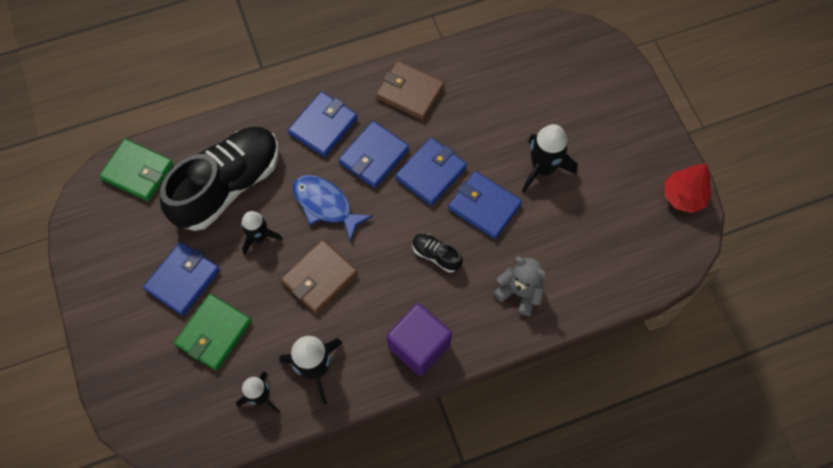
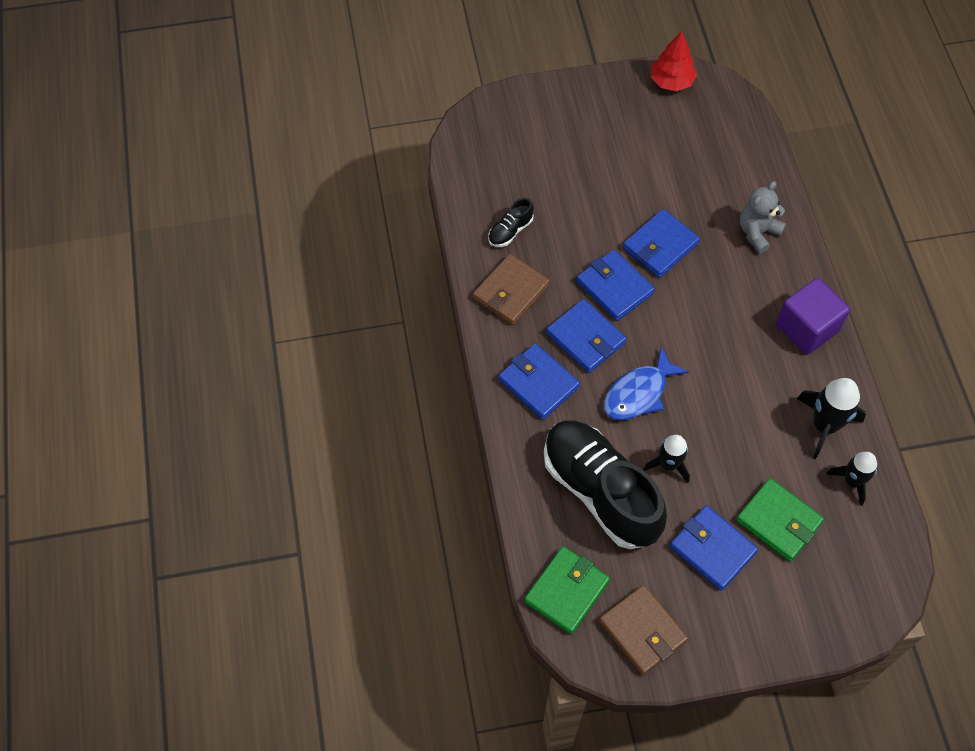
camera: 80 degrees left, 5 degrees down
brown wallet [281,240,357,314] -> brown wallet moved to [599,585,688,675]
black shoe [412,234,463,273] -> black shoe moved to [488,198,534,247]
black rocket [522,124,578,193] -> none

